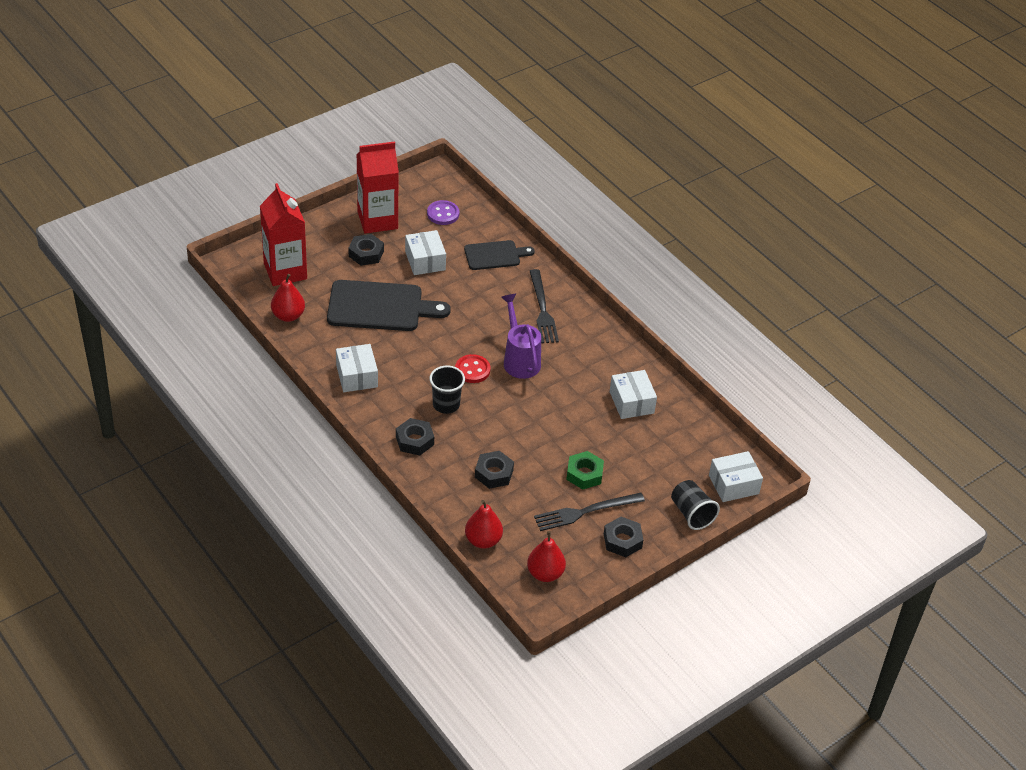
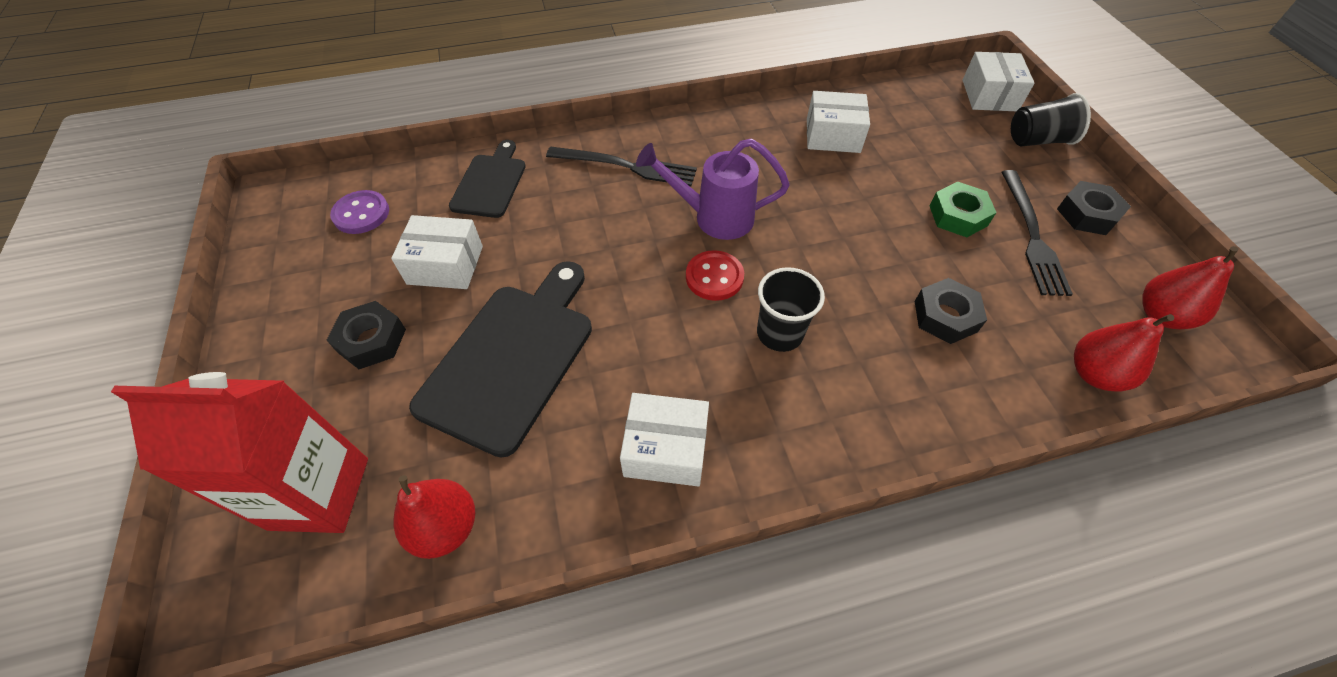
camera: 65 degrees left, 10 degrees up
red carton [357,141,399,234] -> none
black nut [396,418,434,455] -> none

